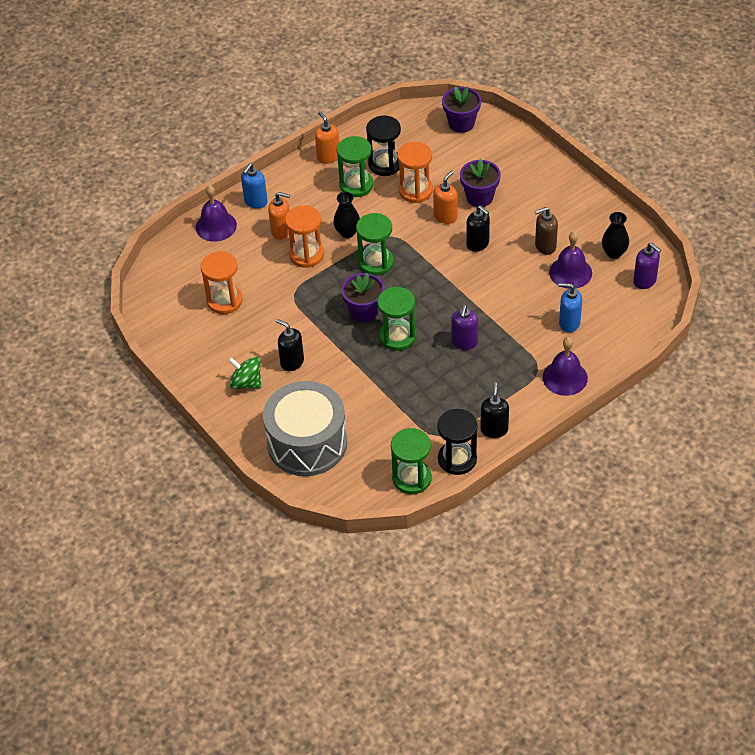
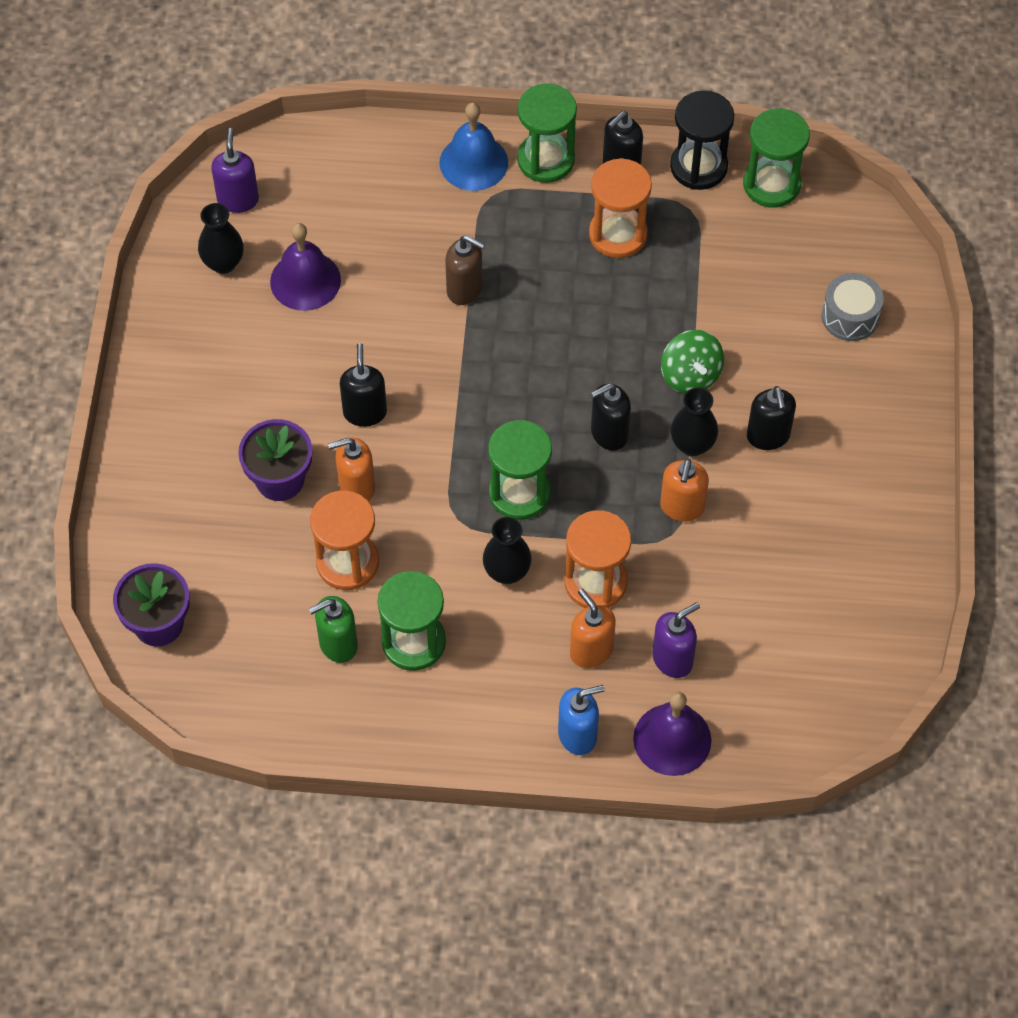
camera: 140 degrees left, 10 degrees up
orange hourglass [201,251,243,314] -> orange hourglass moved to [589,158,652,258]
green spinning top [228,357,261,389] -> green spinning top moved to [661,330,724,394]
grey drum [263,381,347,476] -> grey drum [822,273,884,341], size x0.46
orange soap dispenser [315,111,339,164] -> orange soap dispenser moved to [660,459,709,522]
purple flower pot [341,273,384,323] -> black soap dispenser [591,383,631,451]
black hourglass [366,116,401,176] -> green soap dispenser [309,596,358,663]
green hourglass [377,287,416,351] -> green hourglass moved to [517,83,577,183]
purple soap dispenser [451,305,478,350] -> purple soap dispenser moved to [652,602,700,678]
brown soap dispenser [535,207,558,255] -> brown soap dispenser moved to [445,235,485,305]
purple bell [542,337,588,396] -> blue bell [439,102,508,191]
blue soap dispenser [558,283,582,332] -> none
none -> black vase [671,387,718,456]

